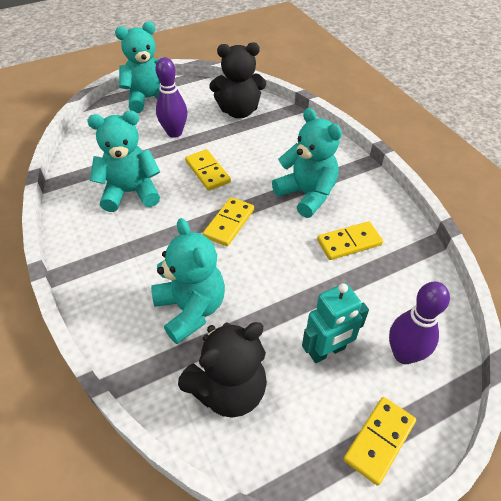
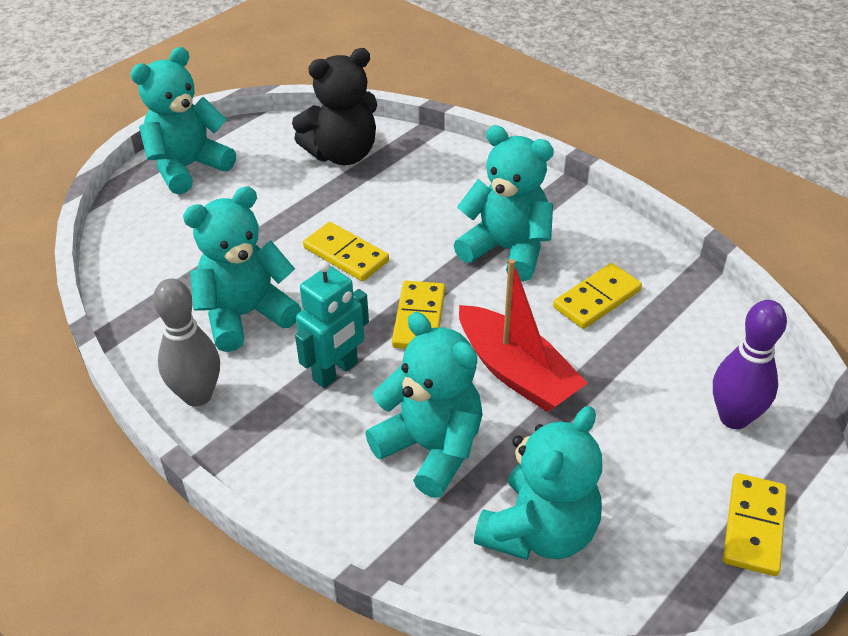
camera: 20 degrees left, 5 degrees down
purple bowling pin [156,57,187,138] -> none
black teddy bear [178,322,267,417] -> turquoise teddy bear [474,406,602,560]
turquoise robot [302,283,369,363] -> turquoise robot moved to [295,260,369,388]
none -> grey bowling pin [153,279,220,407]
none -> red boat [459,259,588,412]

